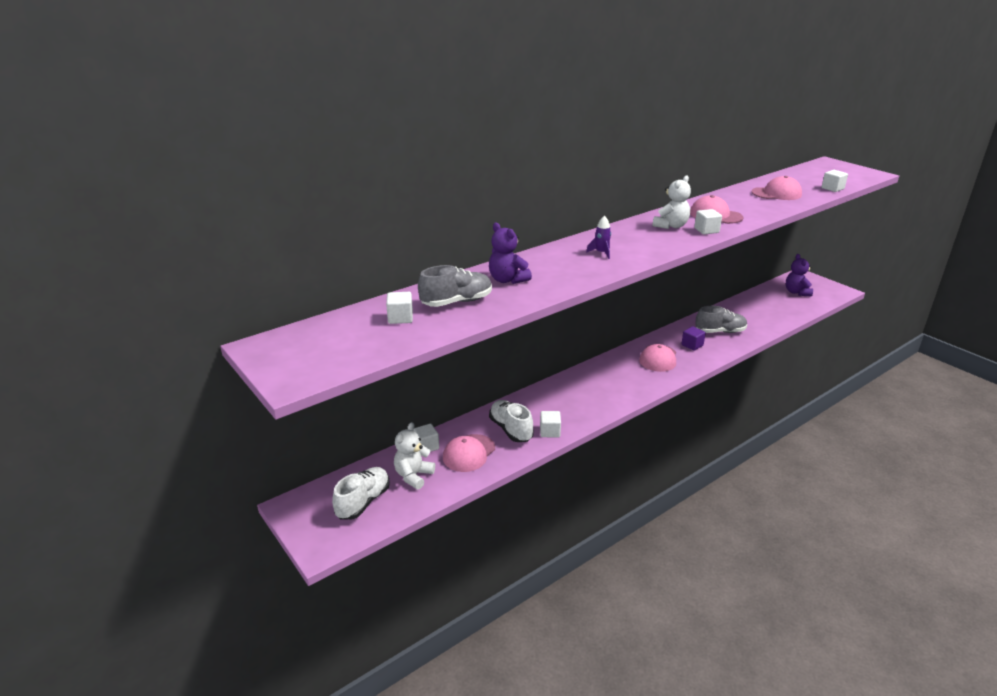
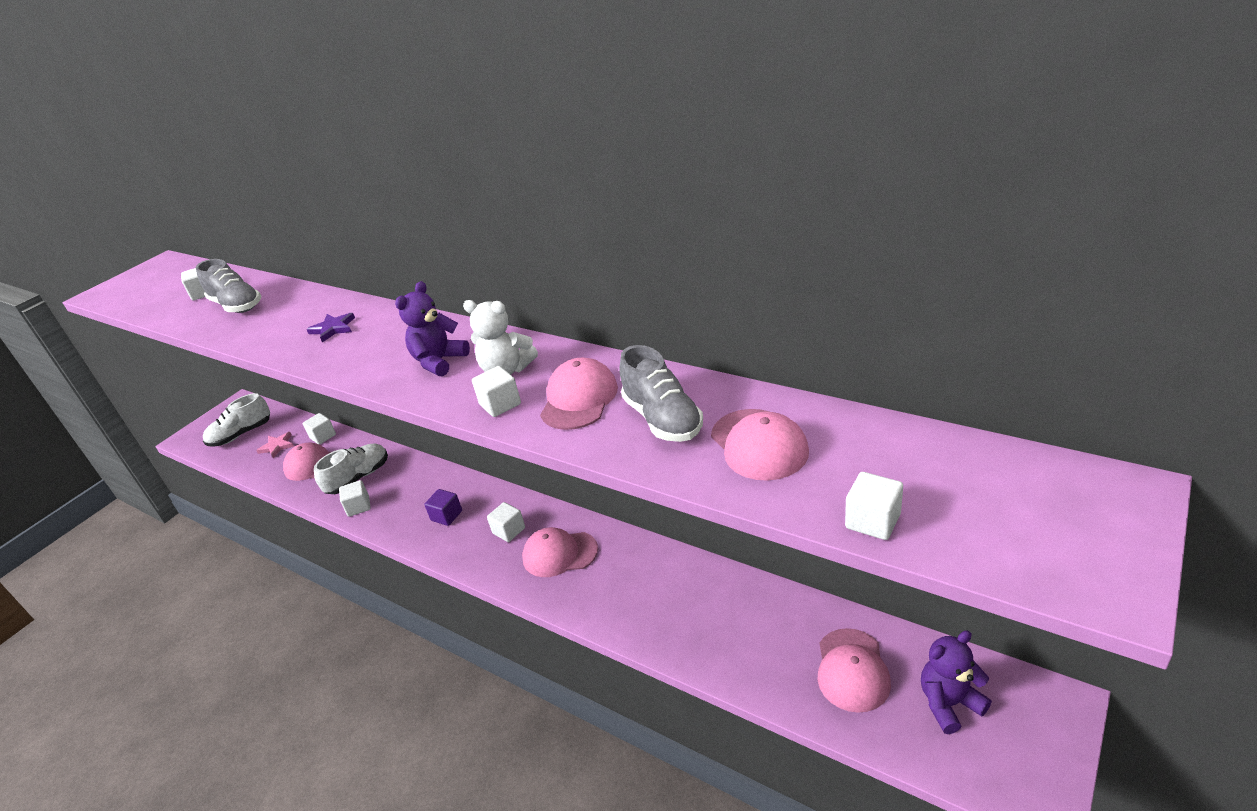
camera: 75 degrees right, 5 degrees up
white shoe [332,467,390,520] -> white shoe turned 135 degrees clockwise [203,393,270,447]
white teddy bear [394,422,435,490] -> pink star [256,432,294,458]
purple teddy bear [489,223,532,284] -> purple teddy bear moved to [395,281,470,377]
purple rocket [586,216,611,259] -> none
purple cube [681,326,706,351] -> purple cube moved to [424,489,462,526]
grey shoe [695,306,747,333] -> grey shoe moved to [619,345,703,442]
none -> purple star [307,313,355,342]
none -> white cube [487,502,525,542]
none -> pink cap [818,628,891,713]

